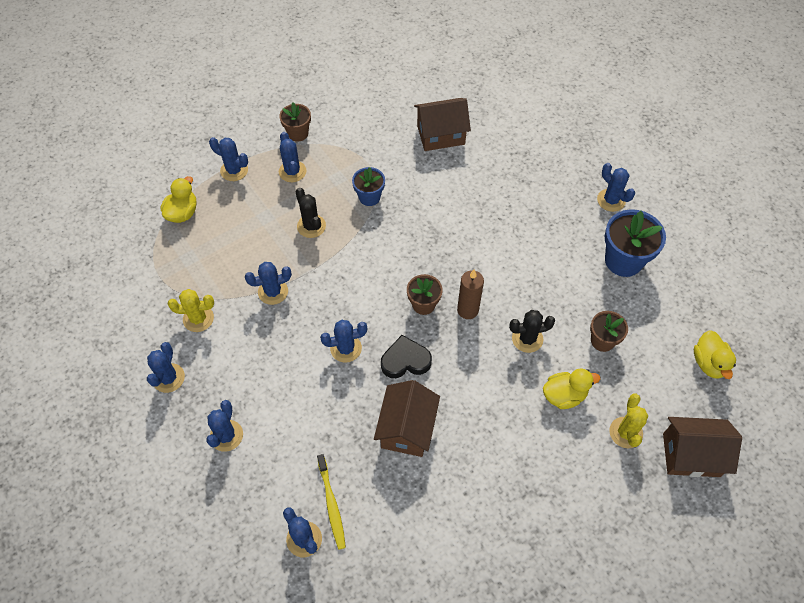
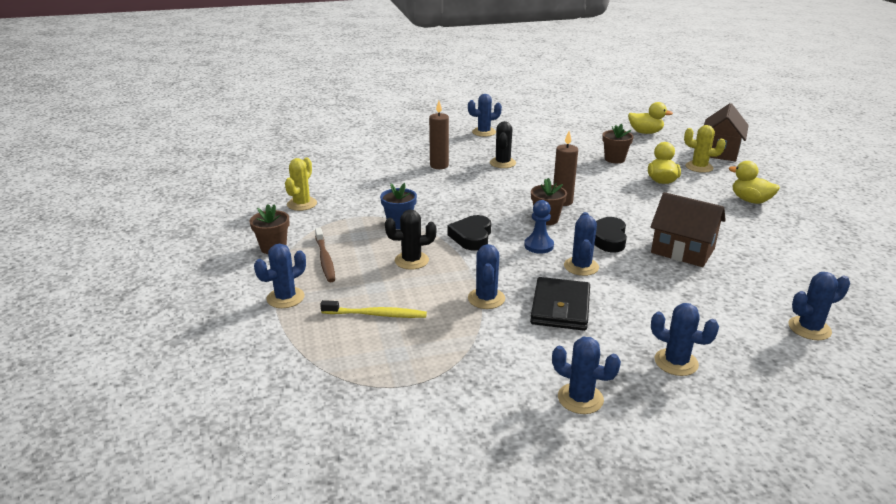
camera: 70 degrees left, 30 degrees down
yellow duck [161,176,197,223] -> yellow duck moved to [729,161,780,204]
yellow cactus [168,289,214,332] -> yellow cactus moved to [285,157,317,211]
blue cactus [279,132,306,182] -> brown toothbrush [315,228,335,282]
yellow toothbrush [317,454,346,550] -> yellow toothbrush moved to [320,300,427,318]
brown house [414,98,471,151] -> none
black cactus [509,310,555,353] -> black cactus moved to [490,121,516,168]
blue flower pot [605,209,666,277] -> none
none -> brown candle [429,101,449,169]
none -> black heart [448,215,491,251]
none -> blue pawn [524,200,554,254]
none -> black wallet [530,277,590,331]

